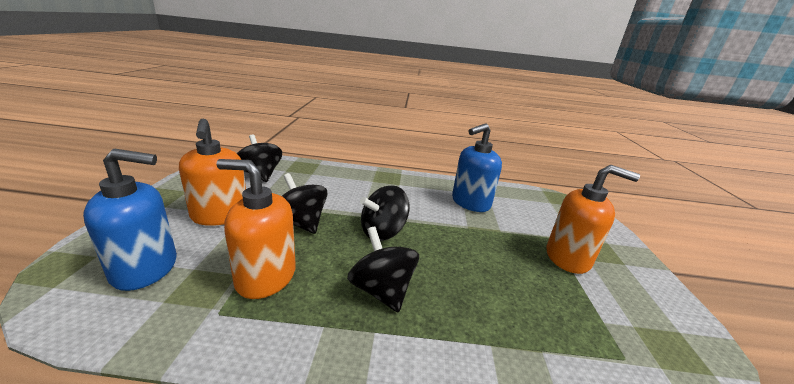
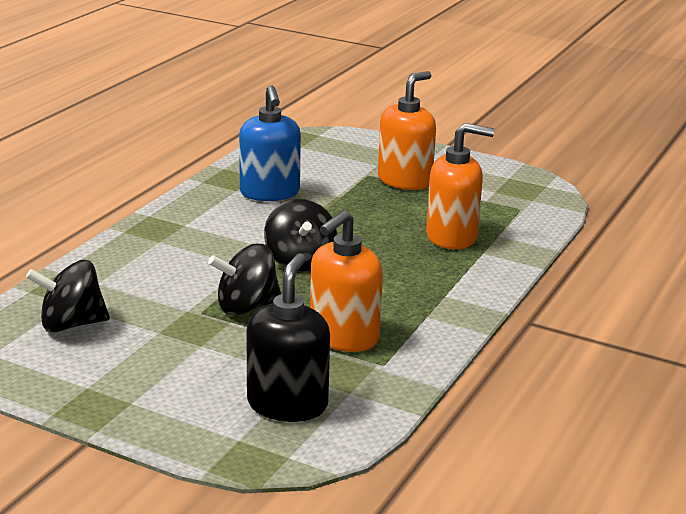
camera: 65 degrees left, 0 degrees up
blue soap dispenser [83,149,177,291] -> black soap dispenser [246,253,330,422]
orange soap dispenser [179,119,246,226] -> orange soap dispenser moved to [426,123,494,250]
black spinning top [347,226,419,313] -> none

